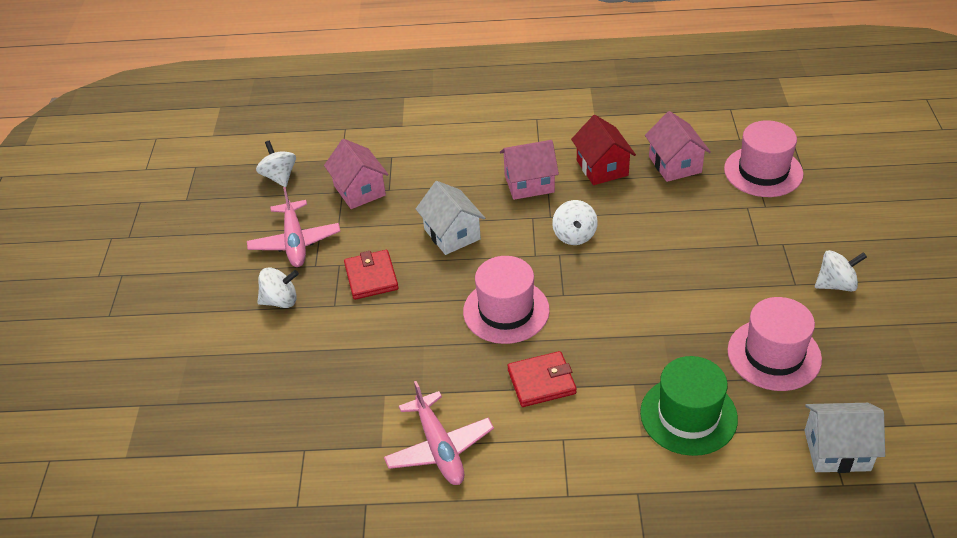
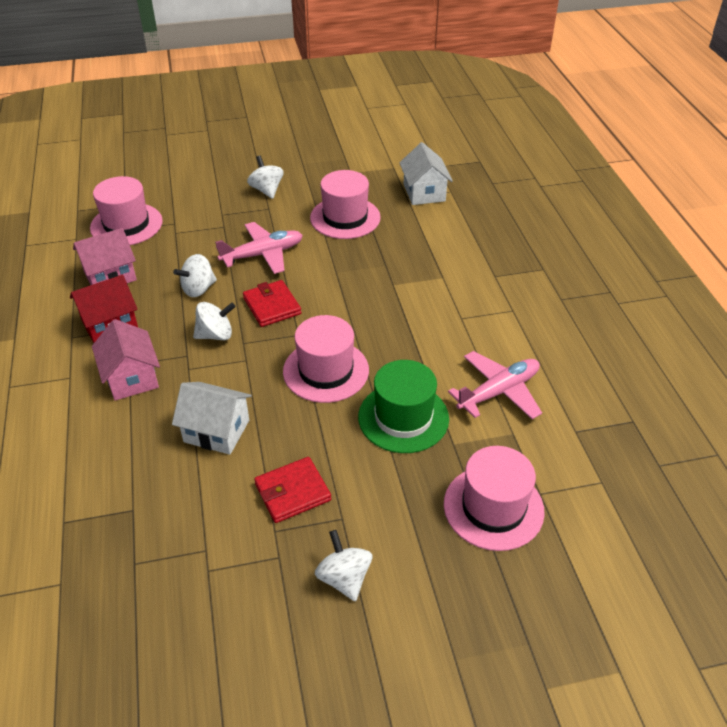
camera: 105 degrees left, 0 degrees up
pink plane [247,187,340,267] -> pink plane moved to [215,222,303,274]
white spinning top [256,141,296,187] -> white spinning top moved to [173,254,217,297]
pink house [324,139,389,209] -> none
white house [416,181,485,255] -> white house turned 60 degrees clockwise [172,382,252,455]
red wallet [507,351,577,407] -> red wallet moved to [243,280,301,327]
green hat [640,356,738,456] -> green hat moved to [358,360,449,453]
none -> pink hat [444,446,545,551]

